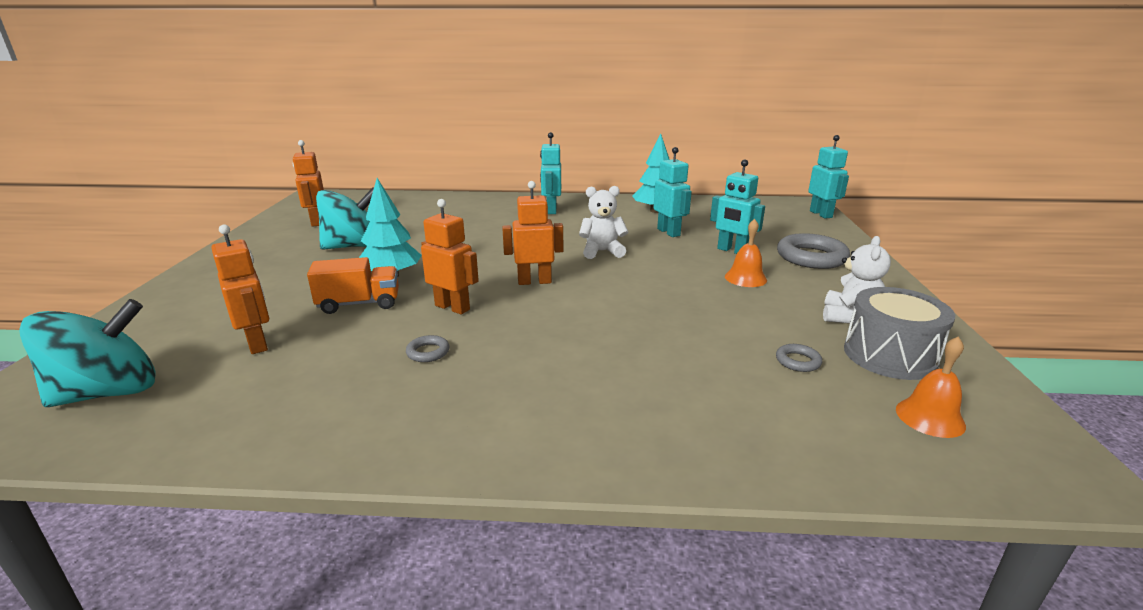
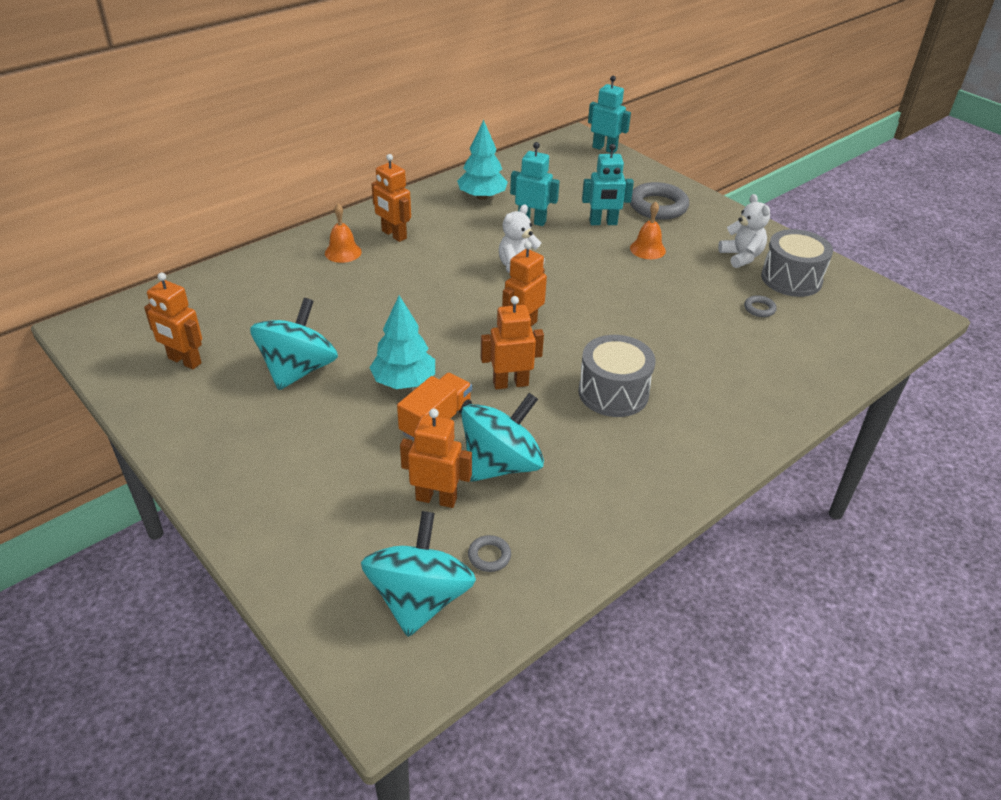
camera: 45 degrees left, 15 degrees up
grey ring [406,335,450,362] -> grey ring moved to [468,535,511,572]
turquoise robot [540,132,561,214] -> orange robot [371,154,411,242]
orange bell [896,336,966,438] -> orange bell moved to [325,204,362,263]
none -> turquoise spinning top [461,393,544,482]
none -> grey drum [578,335,656,417]

